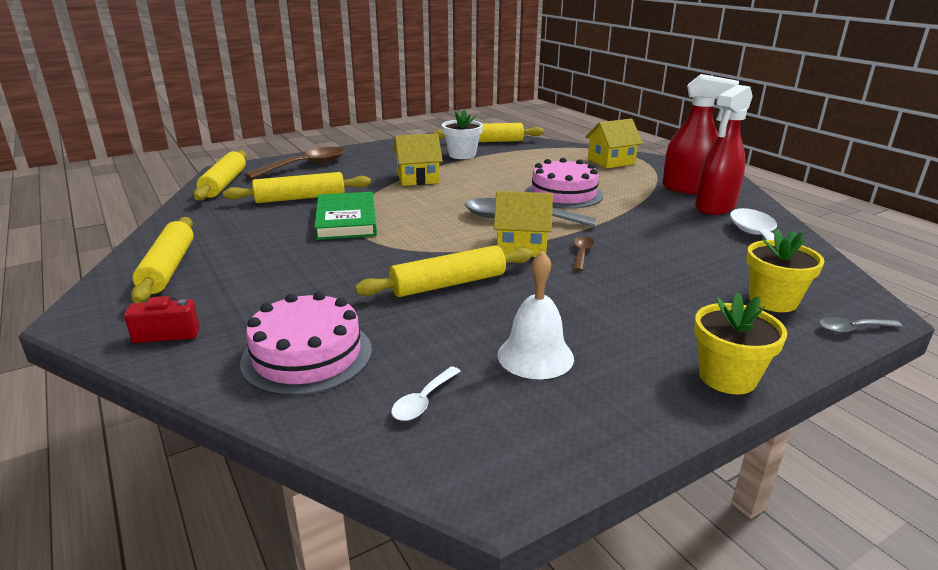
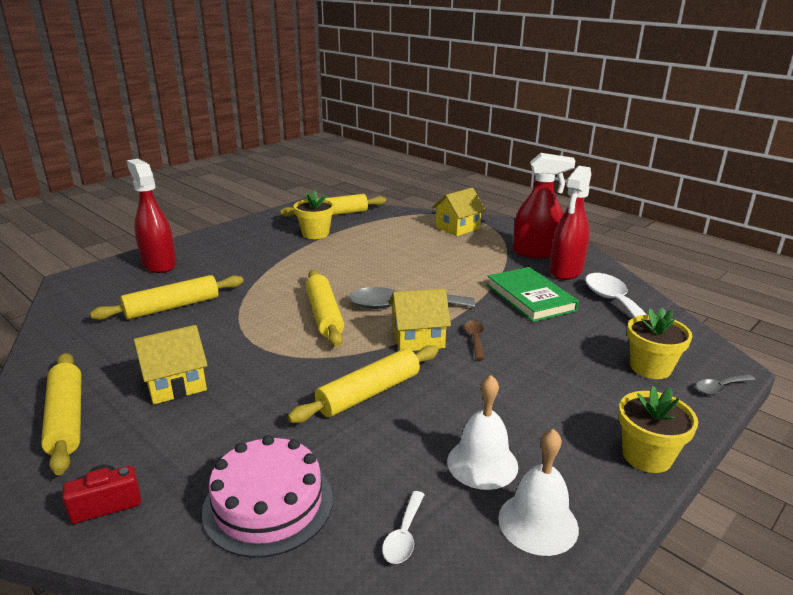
camera: 15 degrees left, 0 degrees up
yellow rolling pin [193,150,247,201] -> yellow rolling pin moved to [306,270,344,347]
brown spoon [245,147,345,180] -> red spray bottle [127,159,176,273]
green book [314,192,377,240] -> green book moved to [487,267,579,322]
yellow house [393,133,443,186] -> yellow house moved to [134,325,208,404]
white flower pot [442,109,483,159] -> yellow flower pot [294,190,335,239]
pink cake [525,158,604,209] -> none
none -> white bell [498,429,579,556]

